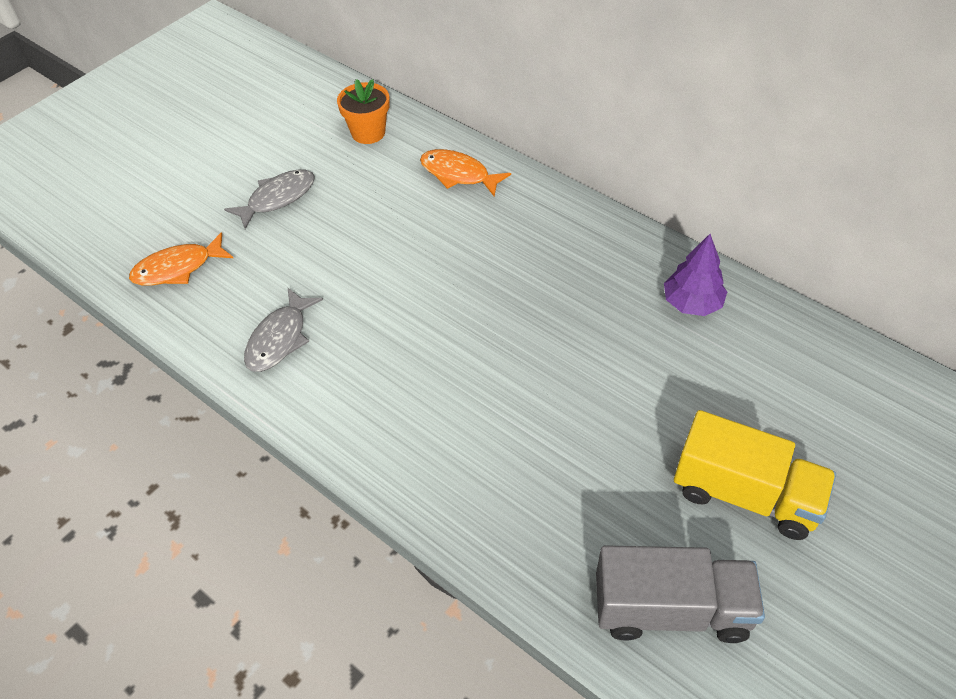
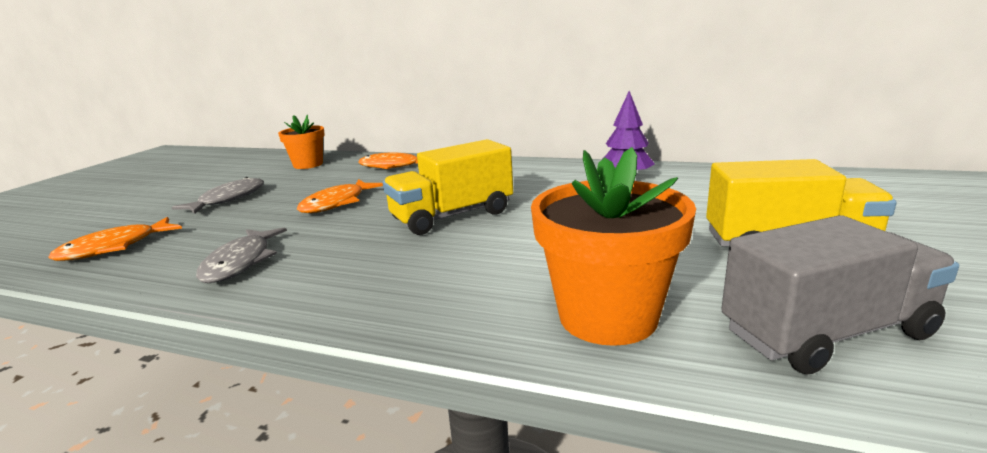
camera: 20 degrees left, 30 degrees down
none -> orange fish [297,179,383,213]
none -> yellow truck [383,139,513,235]
none -> orange flower pot [531,147,696,346]

